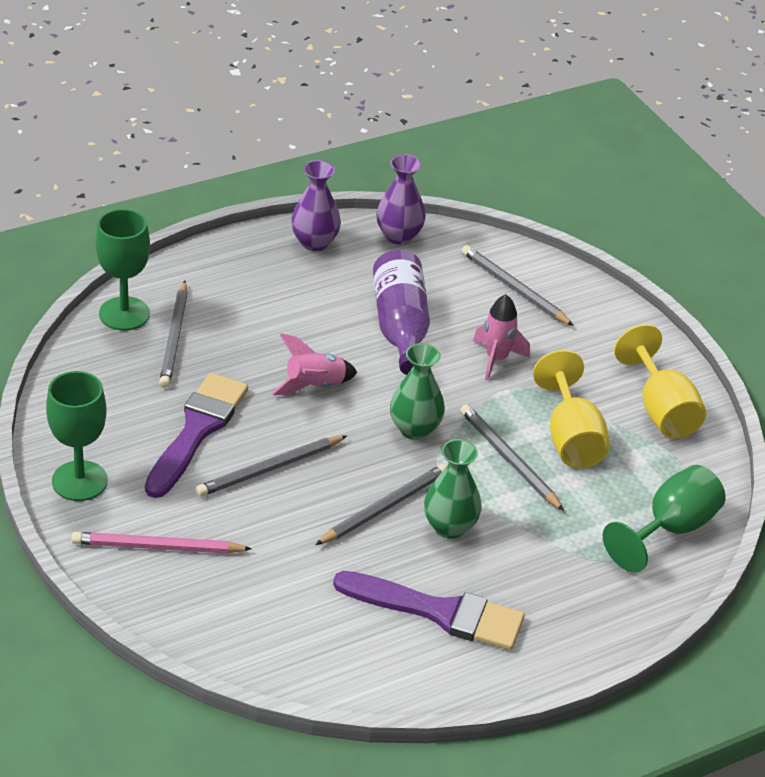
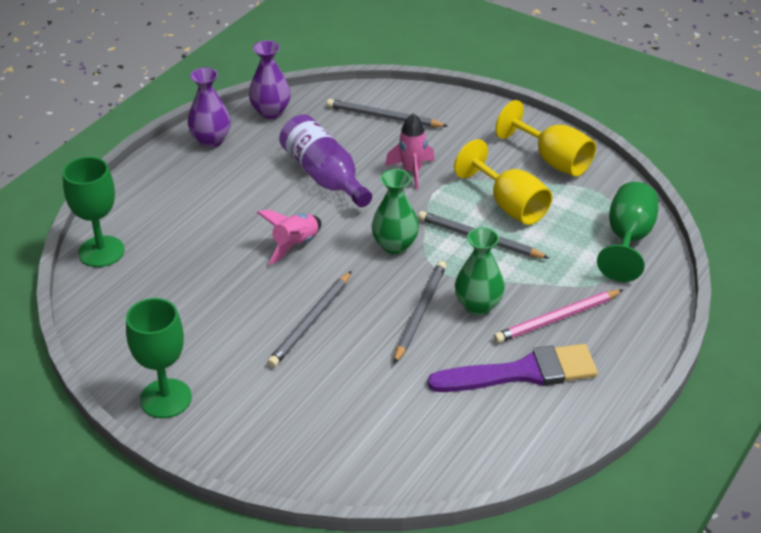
camera: 25 degrees left, 0 degrees up
pink pencil [71,532,252,554] -> pink pencil moved to [494,290,623,343]
purple brush [145,373,248,498] -> none
grey pencil [159,281,188,388] -> none

